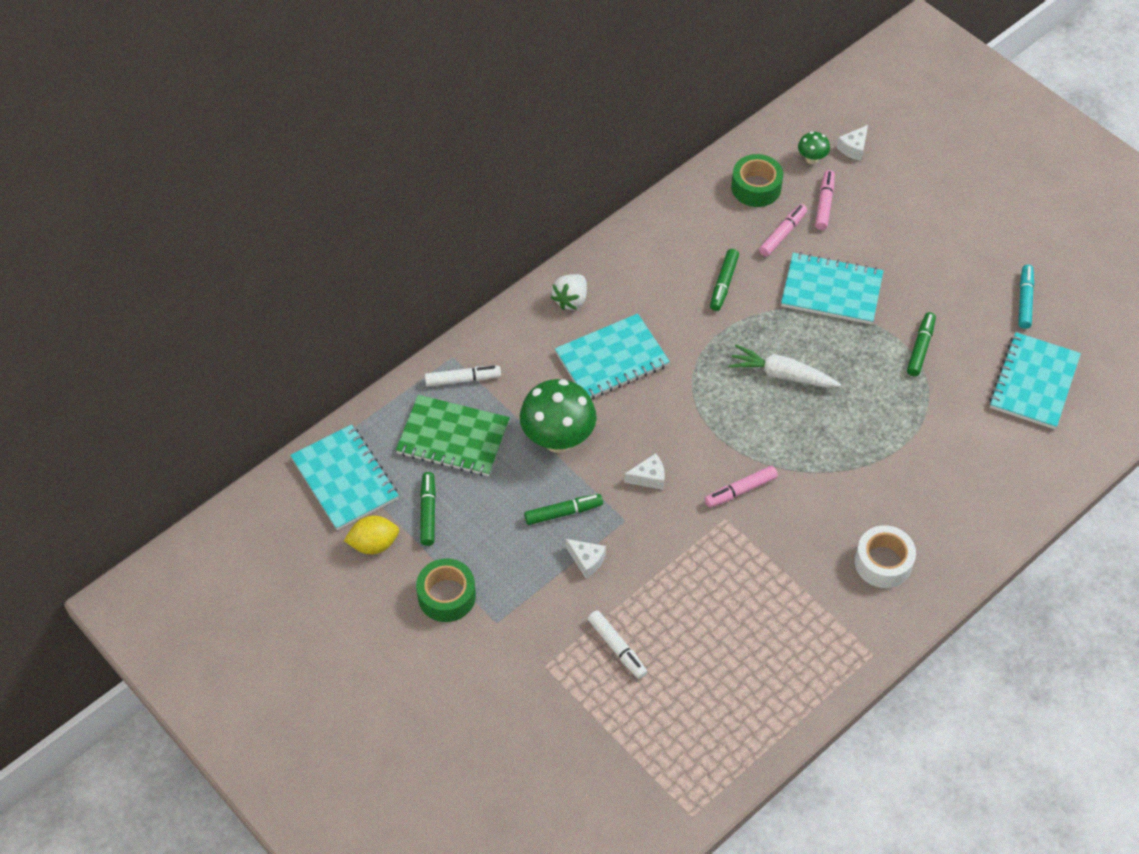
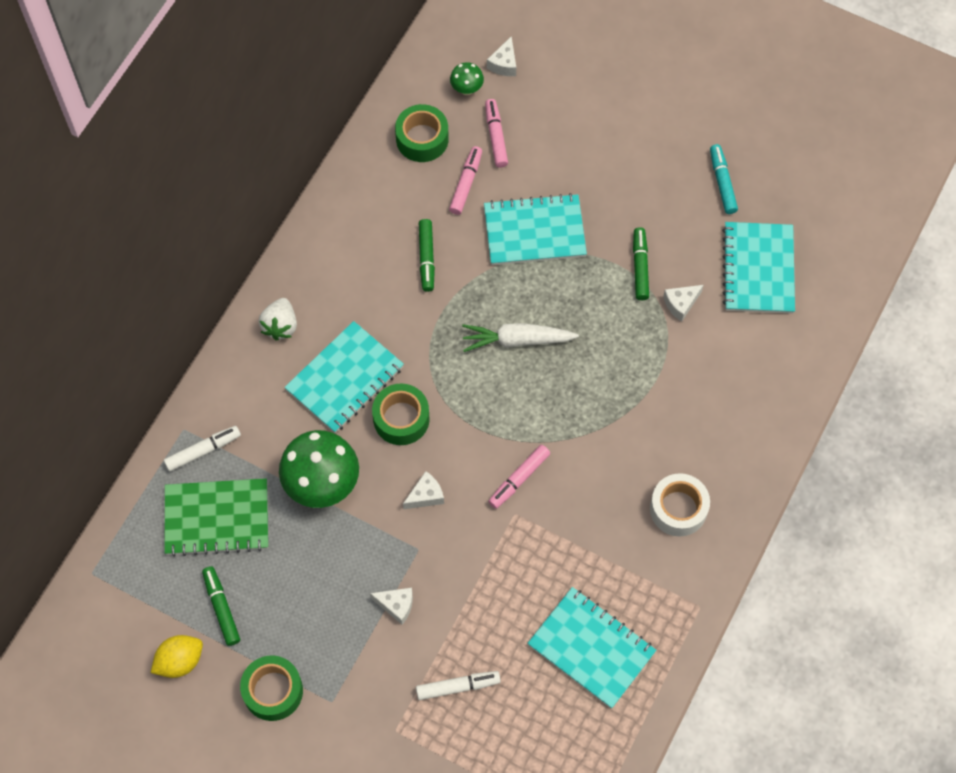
camera: 20 degrees left, 10 degrees up
turquoise notebook [290,424,399,530] -> turquoise notebook moved to [527,587,656,709]
green marker [524,494,603,525] -> none
white marker [588,610,647,679] -> white marker turned 45 degrees counterclockwise [416,671,501,700]
none -> green tape [372,384,430,445]
none -> white cheese [663,285,703,322]

